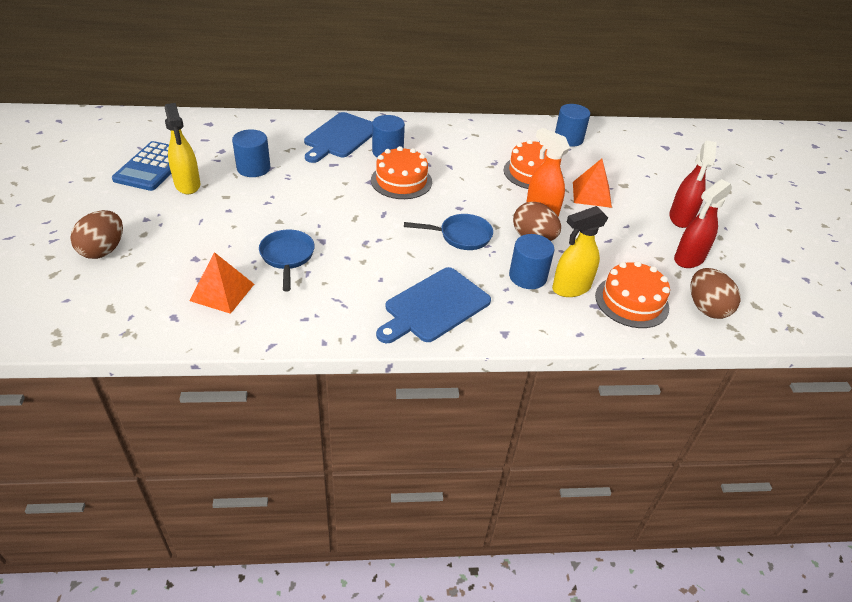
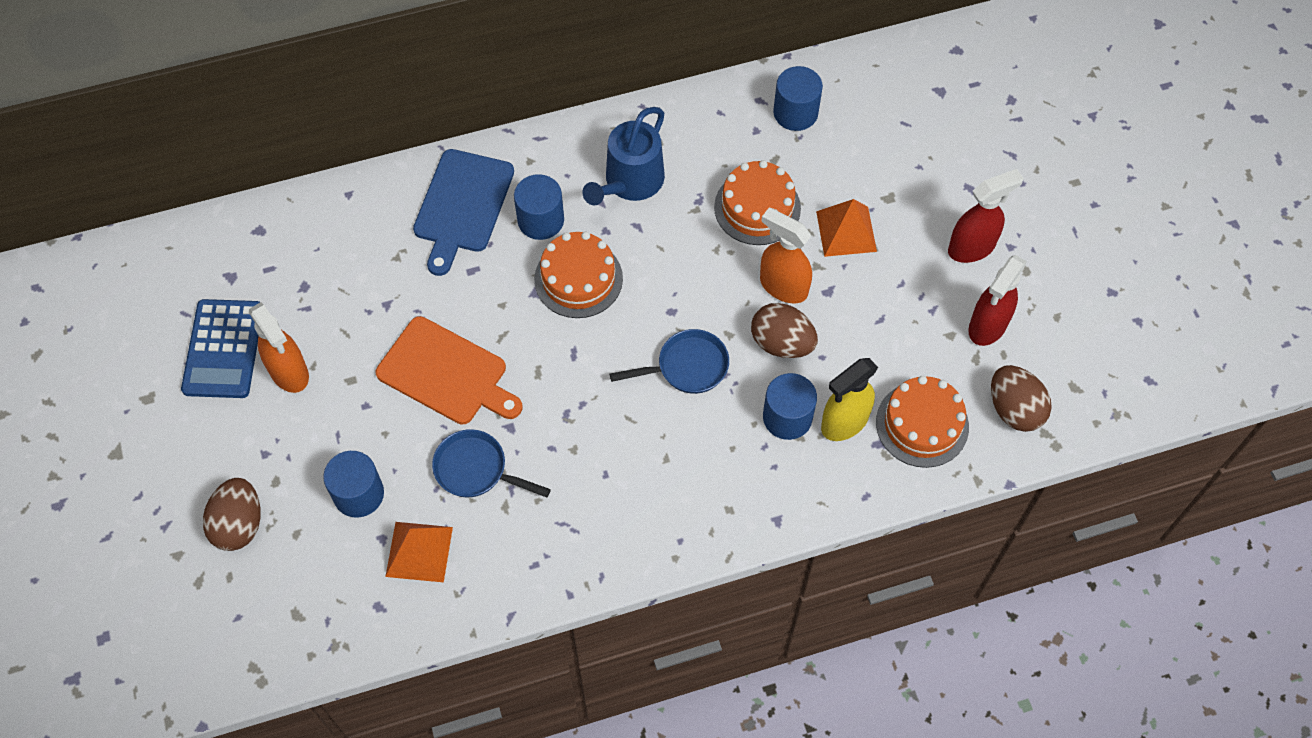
camera: 10 degrees left, 20 degrees up
yellow spray bottle [164,103,200,194] -> orange spray bottle [249,302,309,393]
blue cylinder [232,129,270,177] -> blue cylinder moved to [323,451,384,518]
blue pan [259,230,315,291] -> blue pan turned 45 degrees counterclockwise [432,429,551,498]
blue cutting board [376,267,491,343] -> none
red spray bottle [669,141,717,228] -> red spray bottle turned 120 degrees counterclockwise [948,169,1024,263]
none -> orange cutting board [376,316,523,424]
none -> blue watering can [582,107,665,205]

